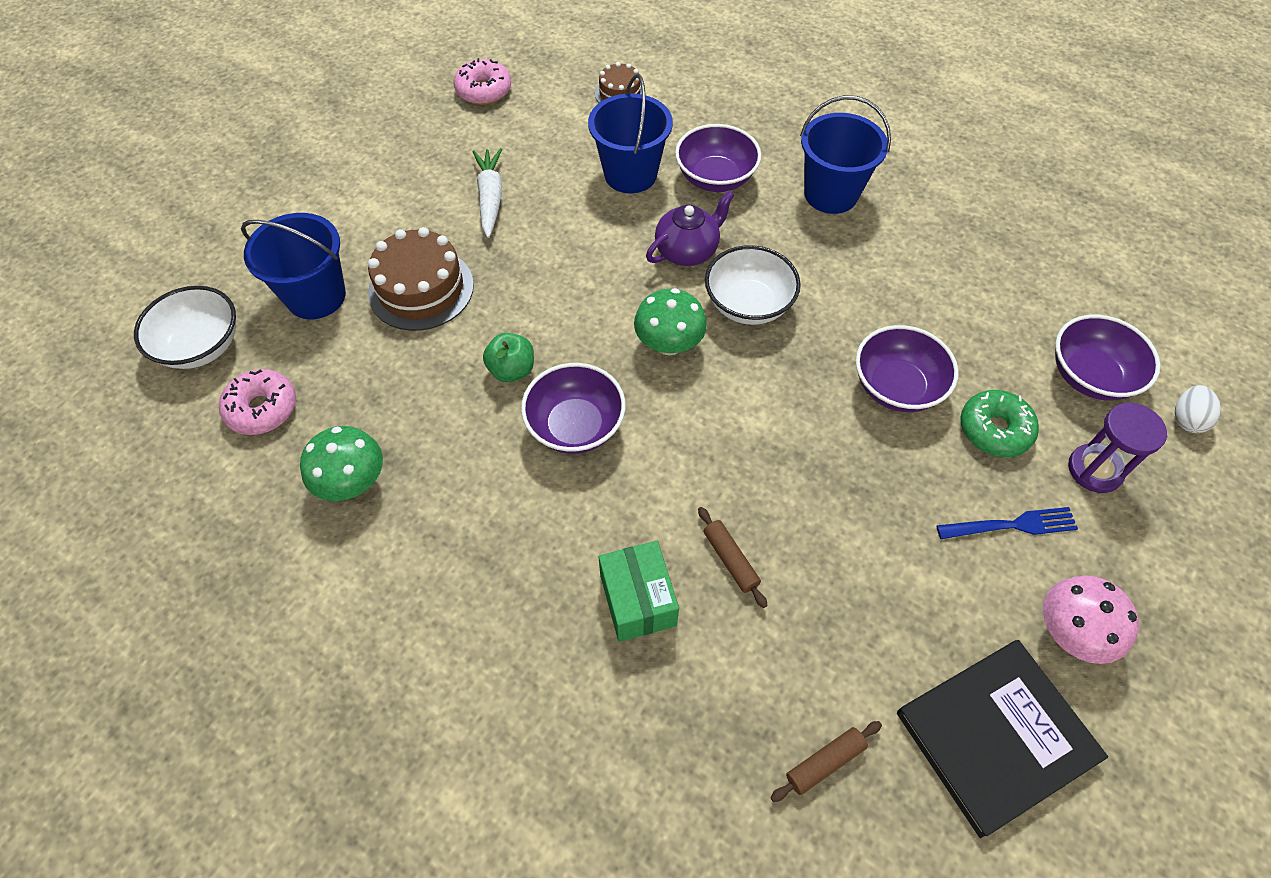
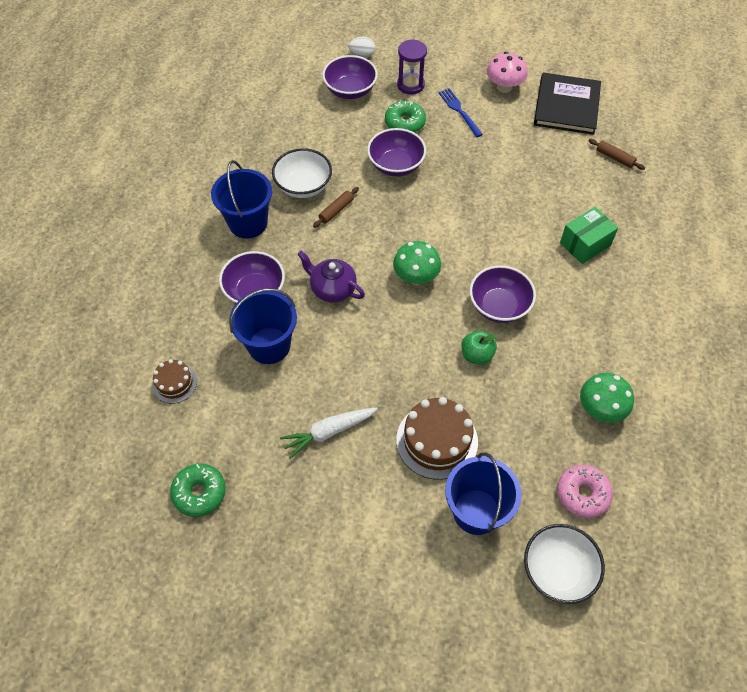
camera: 110 degrees left, 0 degrees up
pink donut [454,58,511,105] -> green donut [170,464,226,517]
brown rolling pin [698,507,768,608] -> brown rolling pin moved to [313,187,359,228]
white bowl [705,245,801,325] -> white bowl moved to [272,148,332,198]
black book [897,640,1108,838] -> black book turned 60 degrees clockwise [534,73,601,135]

